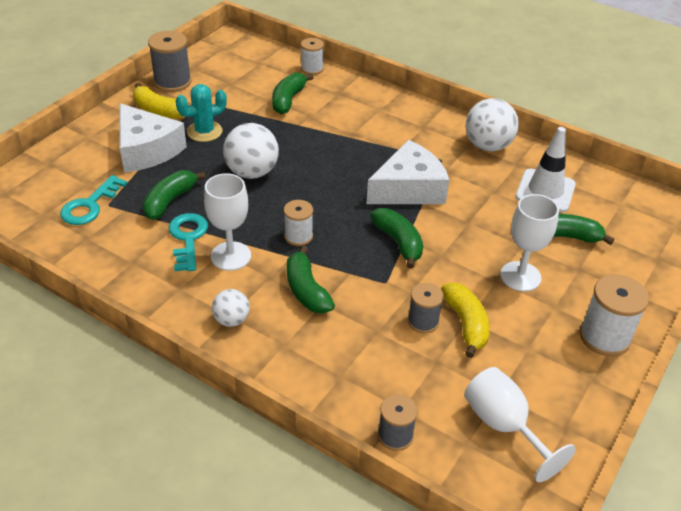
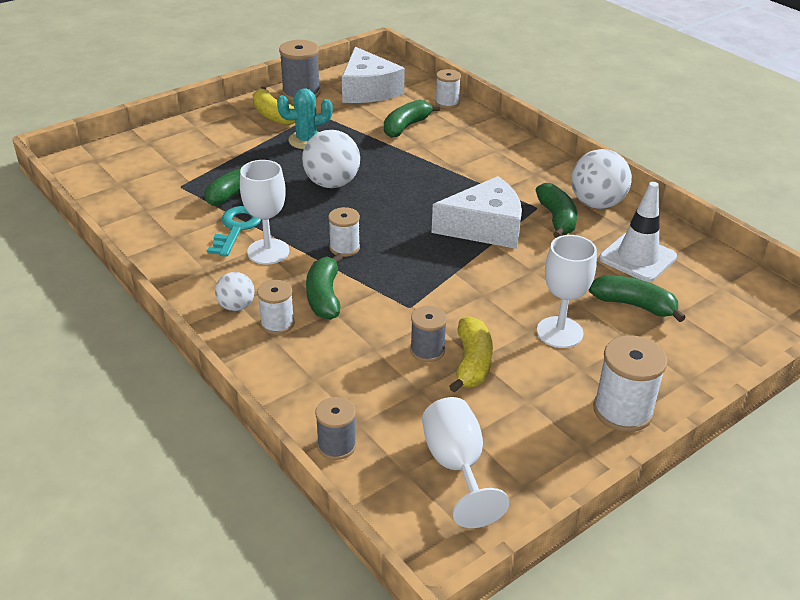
camera: 20 degrees right, 5 degrees down
turquoise key [60,175,127,225] -> none
white cheese [120,103,187,173] -> white cheese moved to [342,47,405,103]
green banana [370,208,423,269] -> green banana moved to [536,183,577,238]
none -> white spool [257,280,295,334]

